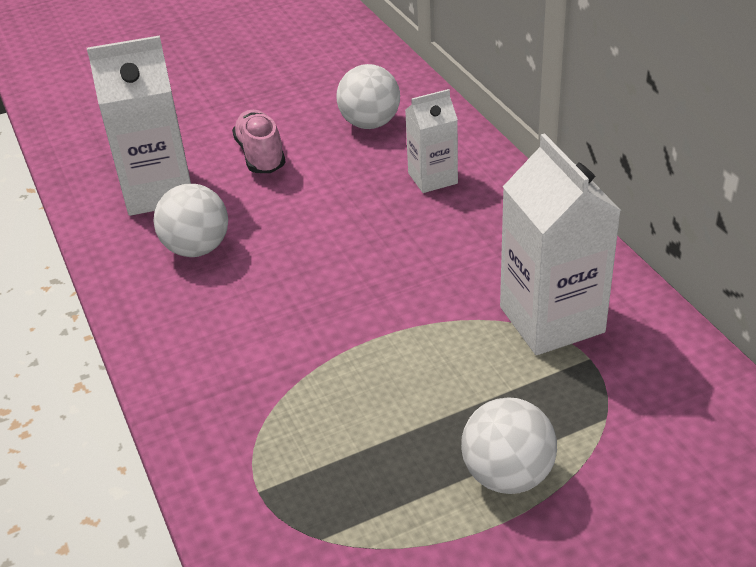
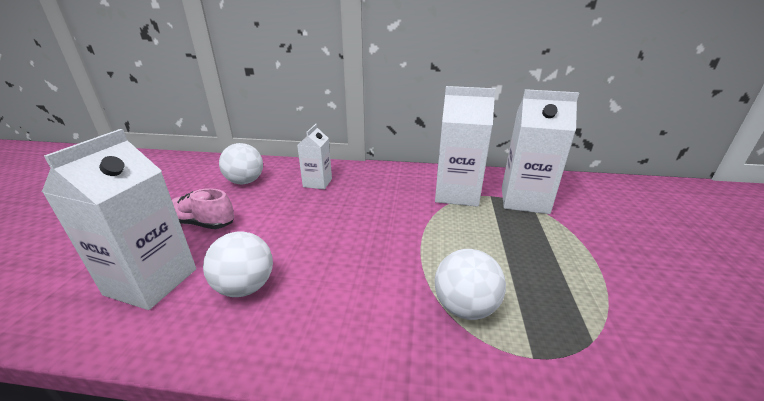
camera: 60 degrees left, 10 degrees down
white ball [461,397,557,494] -> white ball moved to [435,249,506,320]
none -> white carton [502,89,579,214]

